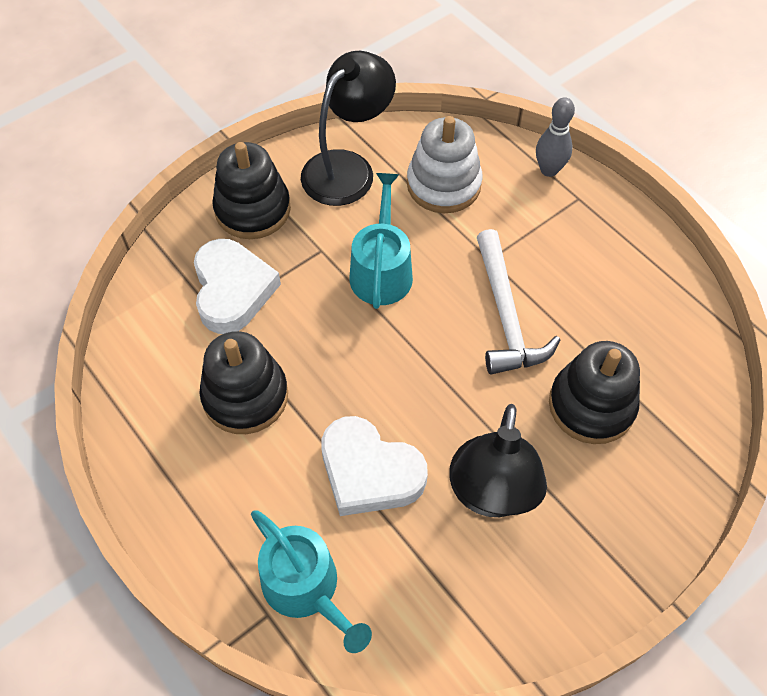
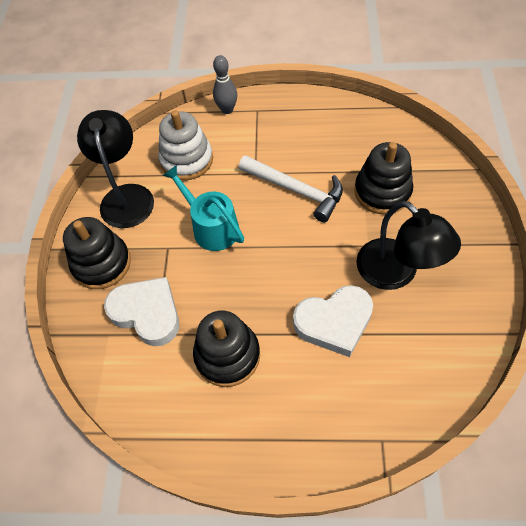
camera: 45 degrees left, 0 degrees up
turquoise watering can [251,510,372,653] -> none

